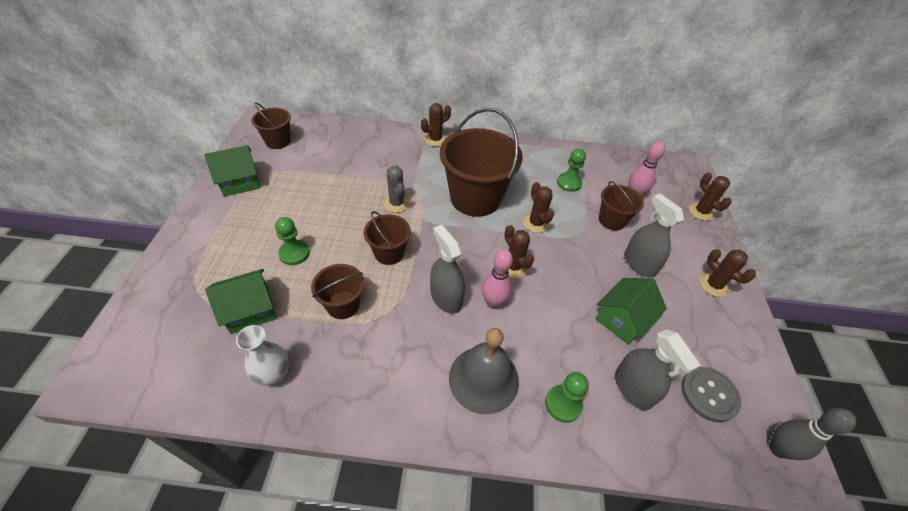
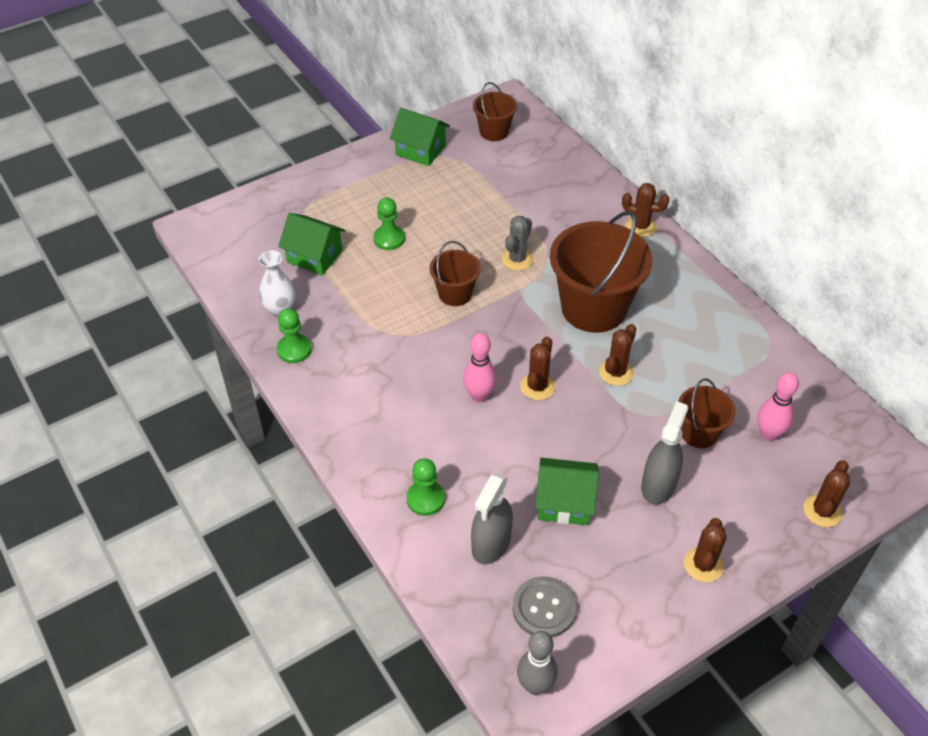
camera: 55 degrees right, 0 degrees up
brown bucket [311,264,364,319] -> none
grey spray bottle [430,225,465,314] -> none
grey bell [449,328,519,414] -> none
green pawn [557,149,586,192] -> green pawn moved to [276,308,312,363]

